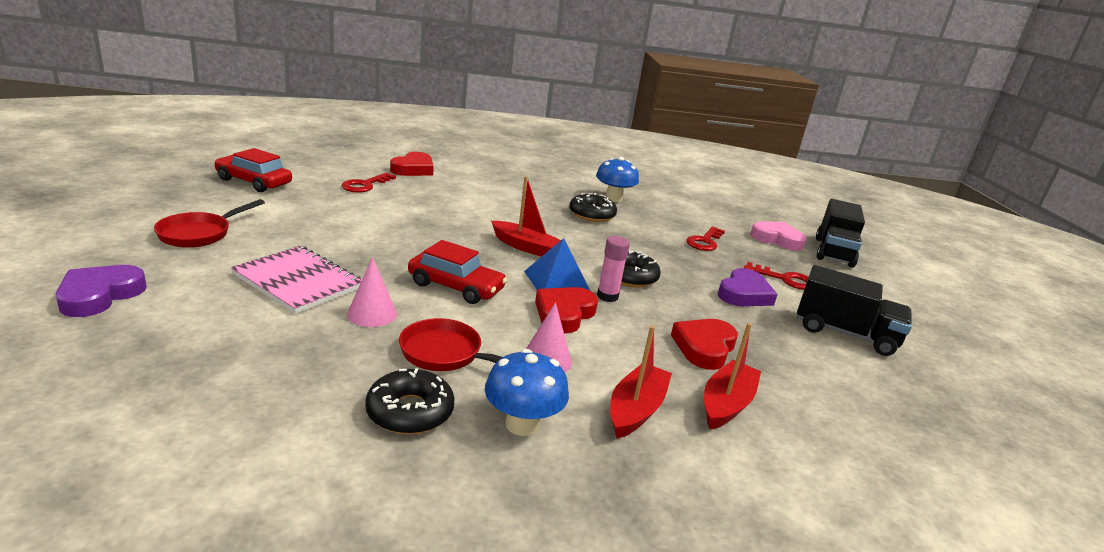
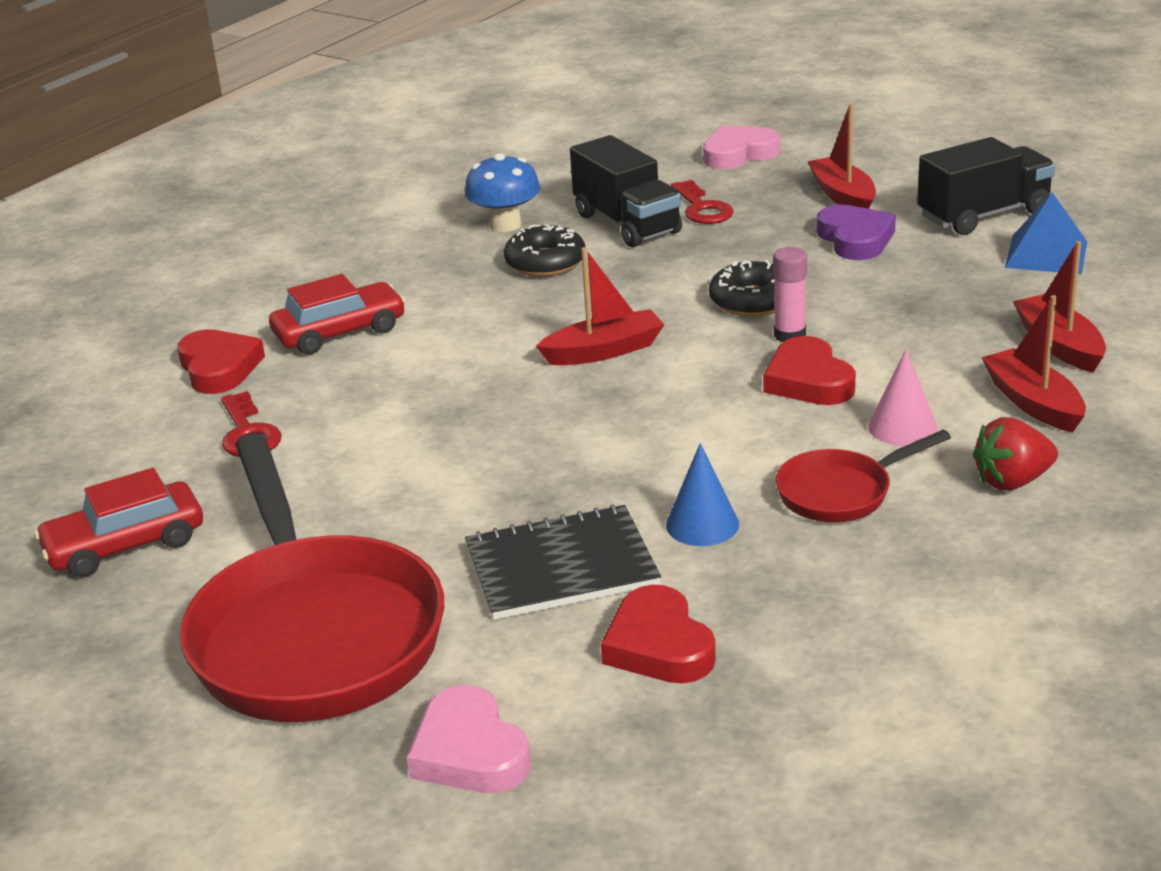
camera: 45 degrees left, 5 degrees up
purple heart [56,265,147,317] -> pink heart [406,685,531,793]
red pan [154,199,265,248] -> red pan [179,433,444,722], size x2.11
pink notebook [231,246,362,314] -> black notebook [465,504,661,620]
pink cone [347,257,397,327] -> blue cone [666,443,739,546]
black donut [365,368,455,434] -> none
red car [408,240,507,304] -> red car moved to [269,274,406,355]
blue mushroom [485,349,569,436] -> red strawberry [973,417,1058,491]
blue pyramid [524,238,590,290] -> blue pyramid moved to [1005,192,1087,274]
red heart [671,319,738,370] -> red heart moved to [601,585,716,683]
red key [744,262,808,290] -> red boat [807,104,876,209]
black truck [816,199,865,268] -> black truck moved to [570,135,682,247]

